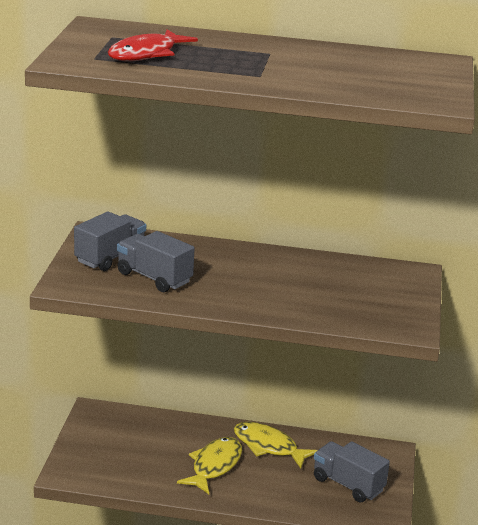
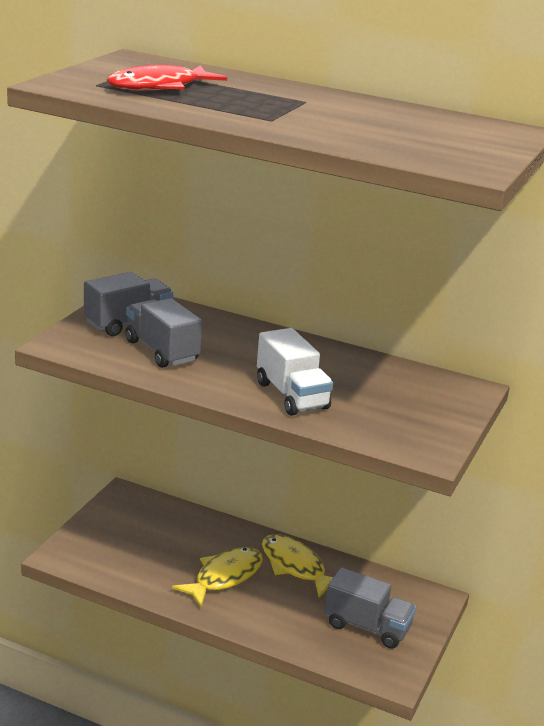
camera: 15 degrees right, 0 degrees up
grey truck [314,441,390,502] -> grey truck turned 150 degrees clockwise [325,567,416,649]
none -> white truck [257,328,333,416]

